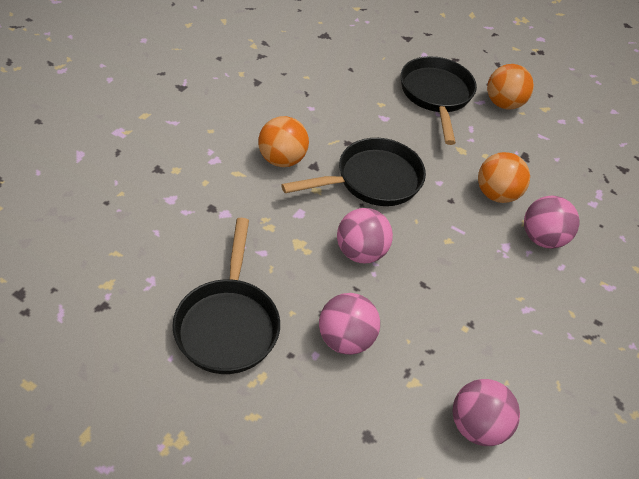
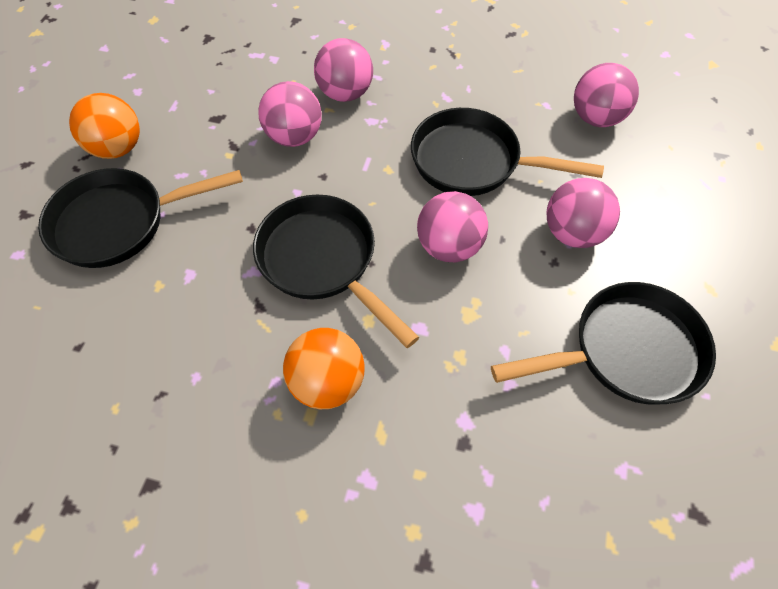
camera: 100 degrees left, 10 degrees up
orange ball [478,152,530,203] -> pink ball [258,81,322,147]
none -> black pan [411,108,604,196]

